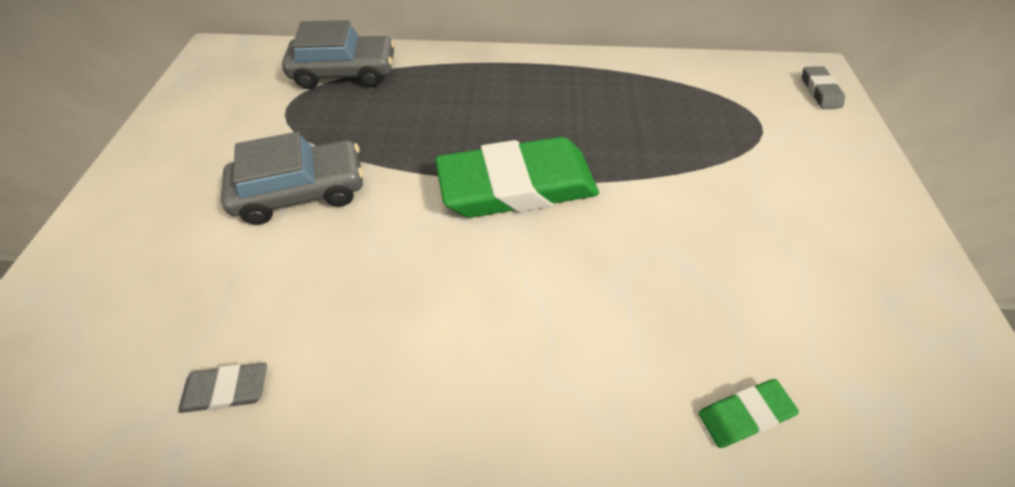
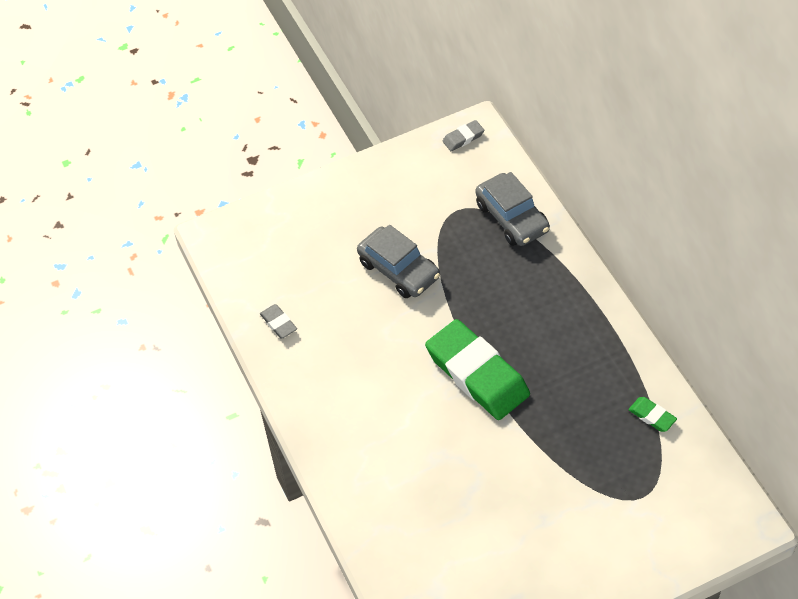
camera: 65 degrees right, 0 degrees up
green eraser [699,379,799,448] -> green eraser moved to [628,397,677,432]
grey eraser [802,66,845,108] -> grey eraser moved to [443,120,484,151]

